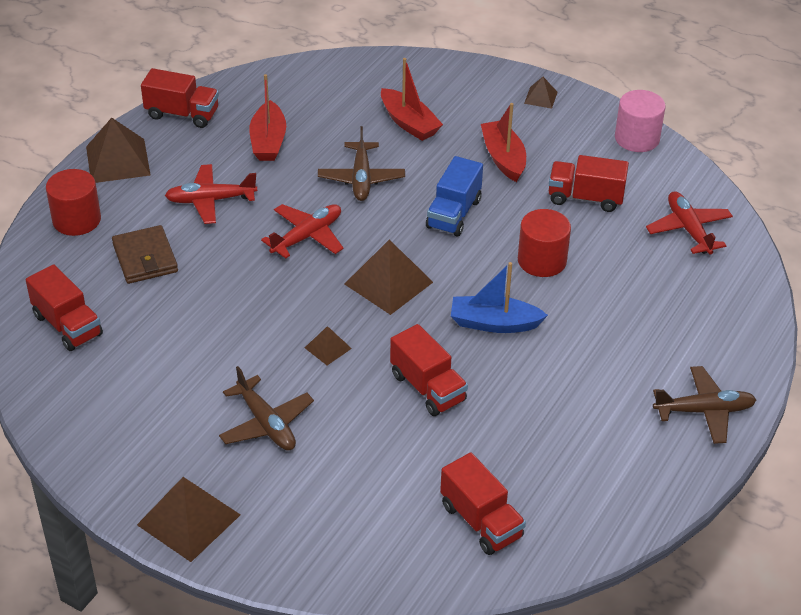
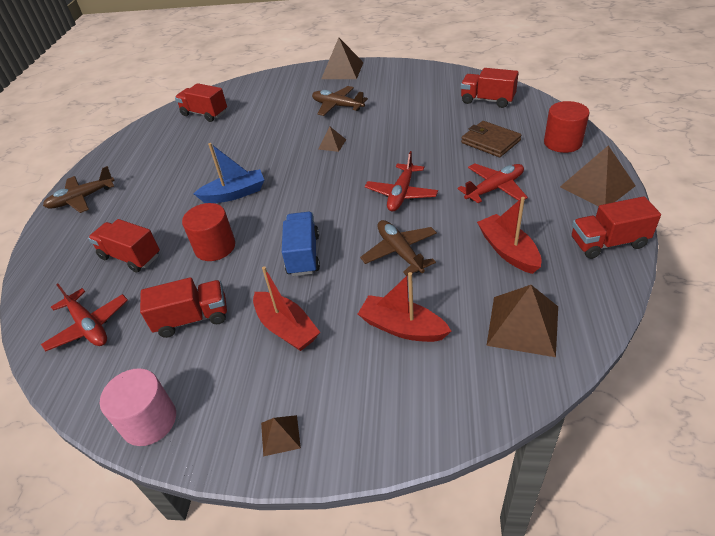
camera: 160 degrees right, 0 degrees up
brown pyramid [344,240,433,315] -> brown pyramid moved to [487,285,558,357]
red truck [390,324,468,416] -> red truck moved to [88,219,160,273]

